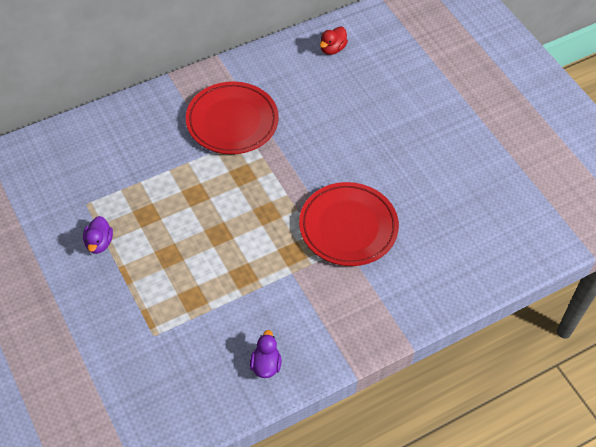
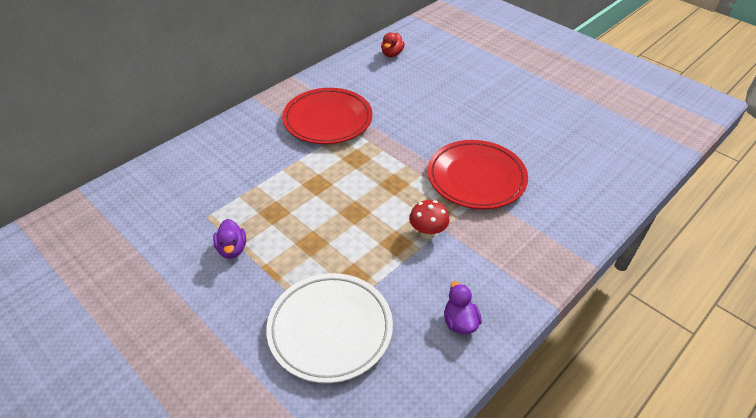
camera: 15 degrees left, 10 degrees down
none -> white plate [266,273,393,383]
none -> red mushroom [409,200,450,239]

